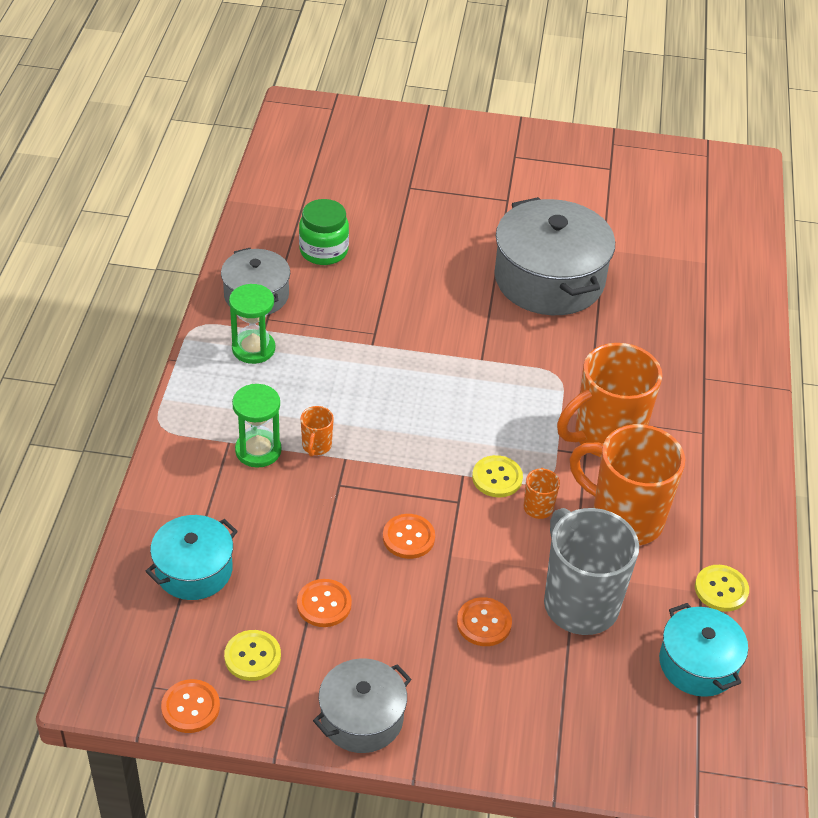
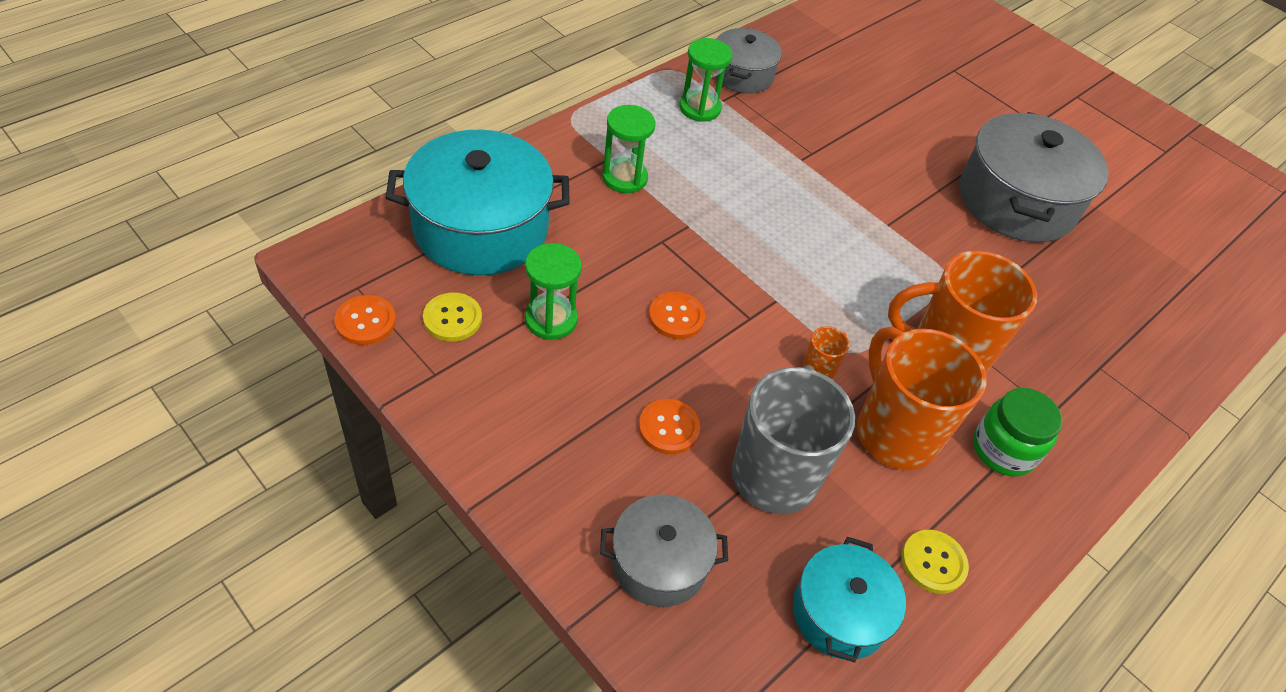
camera: 35 degrees right, 5 degrees up
turquoise pot [146,515,238,600] -> turquoise pot [386,130,570,275], size x1.76
orange button [297,579,352,627] -> green hourglass [525,243,582,340]
green jar [299,199,349,265] -> green jar moved to [973,388,1062,476]
orange mug [300,406,334,457] -> none
grey pot [313,658,412,753] -> grey pot moved to [600,494,728,607]
yellow button [472,455,523,497] -> none

